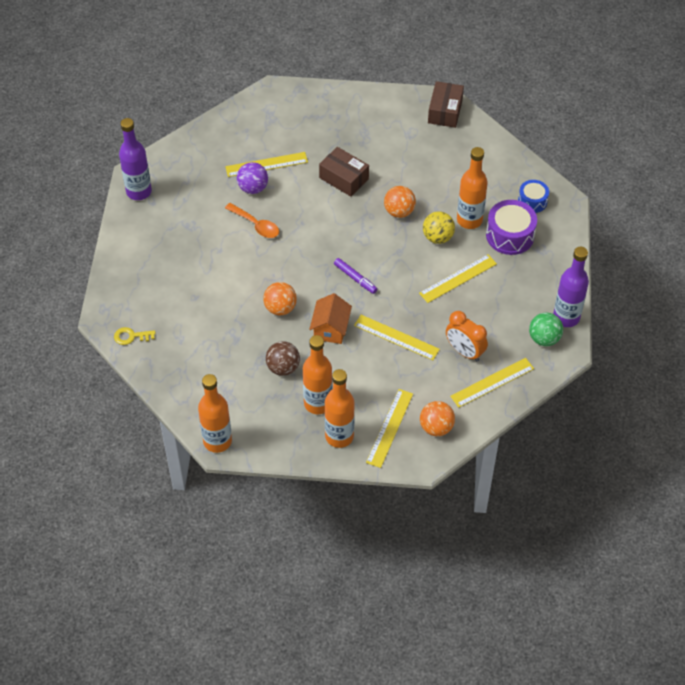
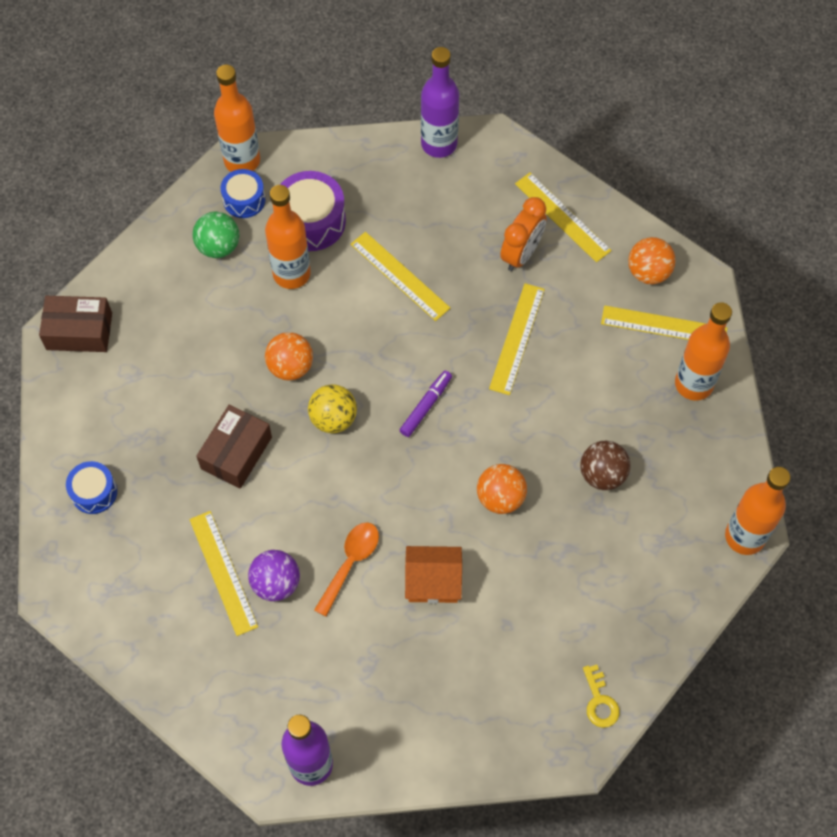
camera: 100 degrees left, 10 degrees up
orange bottle [303,335,332,414] -> orange bottle moved to [214,65,260,172]
orange house [309,293,352,344] -> orange house moved to [405,546,462,604]
yellow ball [423,211,455,244] -> yellow ball moved to [308,384,357,433]
green ball [529,313,563,346] -> green ball moved to [193,212,239,258]
none -> blue drum [66,461,117,514]

